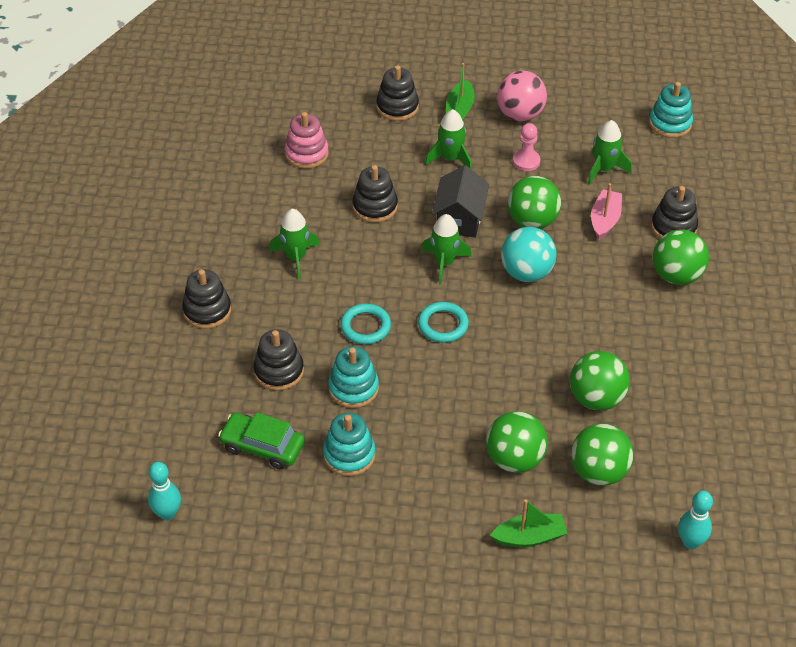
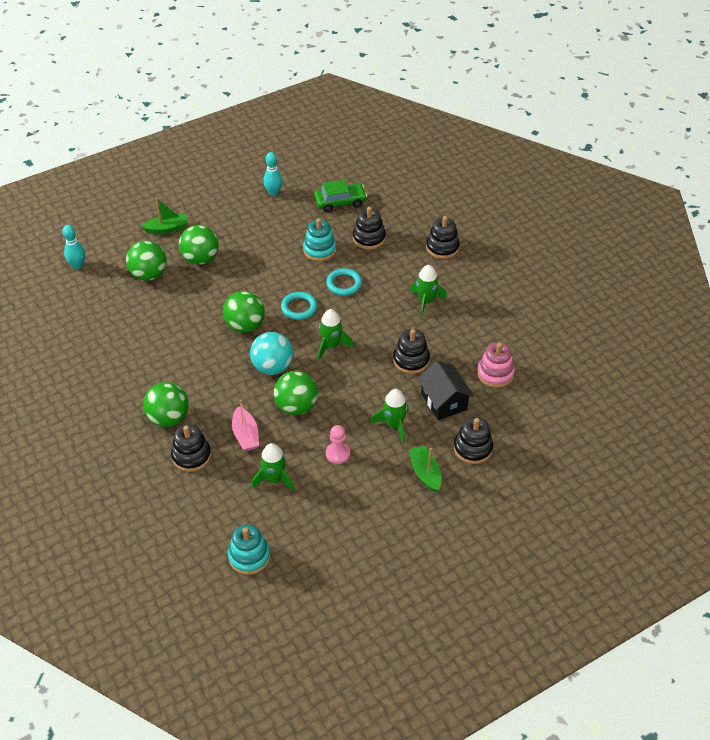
camera: 145 degrees right, 0 degrees up
turquoise bowling pin [148,462,181,520] -> turquoise bowling pin moved to [263,152,283,196]
turquoise stacking toy [323,412,376,476] -> none
black house [432,165,489,237] -> black house moved to [418,360,474,420]
green boat [490,500,567,547] -> green boat turned 150 degrees counterclockwise [141,198,188,234]
pink ball [497,70,547,121] -> none
green ball [570,351,630,410] -> green ball moved to [223,291,265,333]

